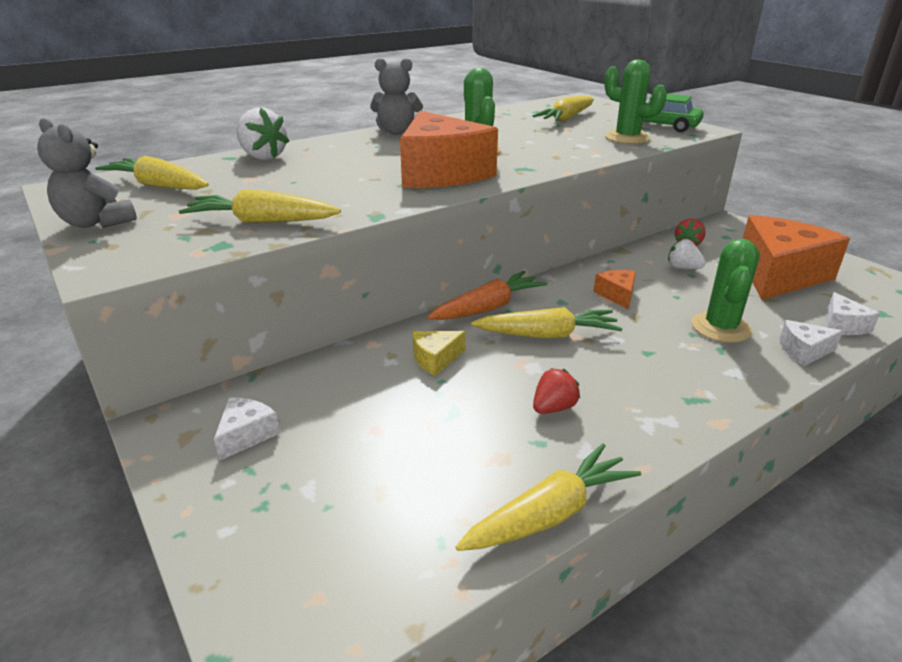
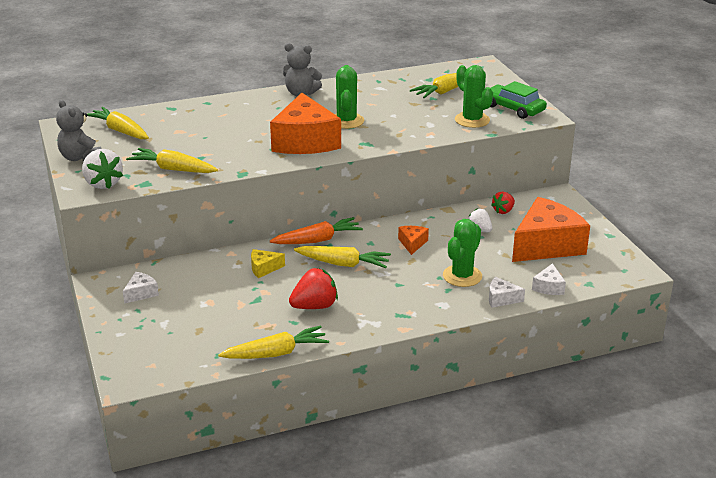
camera: 15 degrees right, 0 degrees up
white strawberry [237,107,290,160] -> white strawberry moved to [82,149,123,189]
red strawberry [533,368,581,414] -> red strawberry [289,268,338,309], size x1.61

